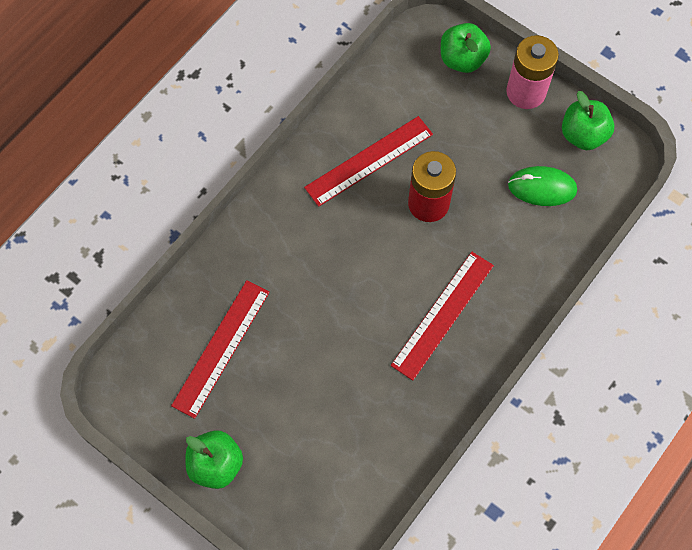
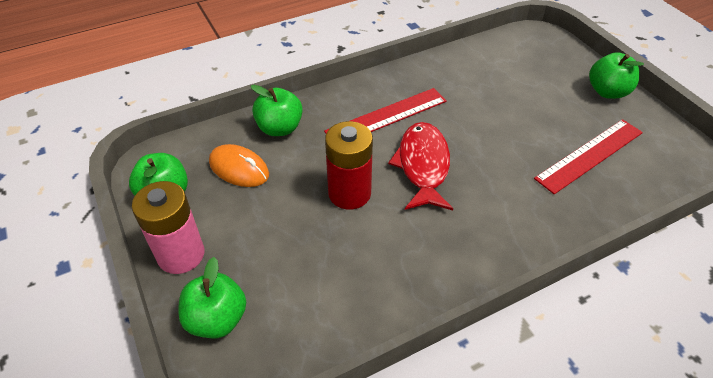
camera: 155 degrees left, 20 degrees down
red ruler [304,116,433,207] -> none
green mouse [508,166,577,206] -> orange mouse [209,144,269,187]
none -> green apple [251,85,303,136]
none -> red fish [388,122,453,210]

